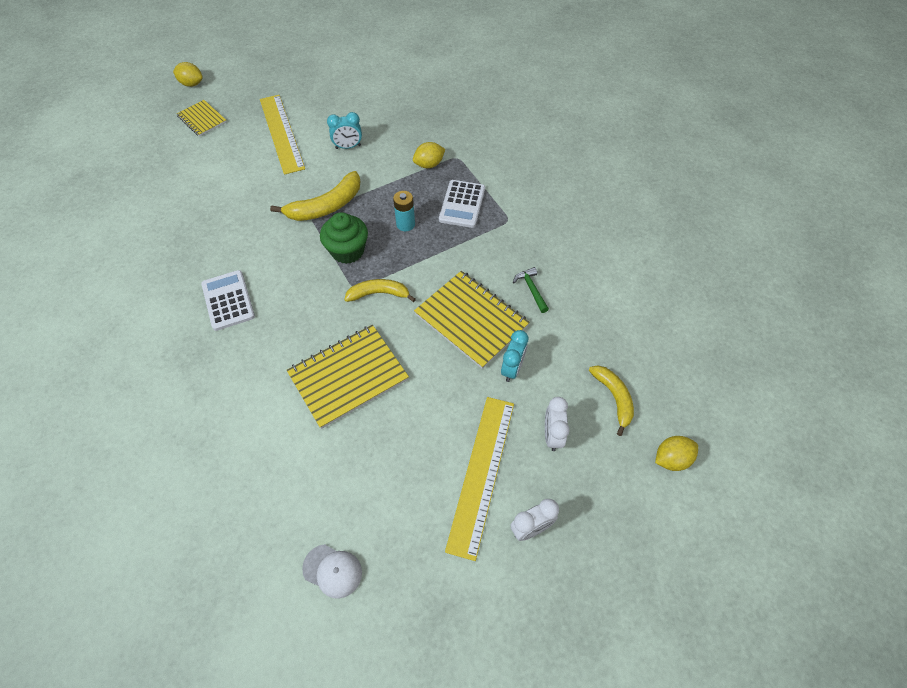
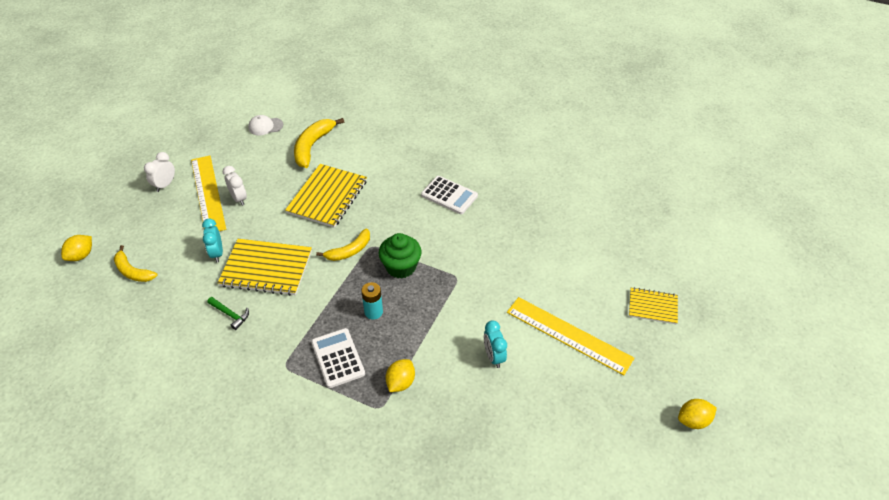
camera: 145 degrees right, 10 degrees down
yellow lemon [173,62,203,87] -> yellow lemon moved to [678,399,717,429]
yellow banana [270,171,361,221] -> yellow banana moved to [294,118,344,168]
turquoise clock [327,112,362,149] -> turquoise clock turned 60 degrees counterclockwise [484,320,507,368]
white clock [545,397,570,451] -> white clock moved to [223,166,247,206]

